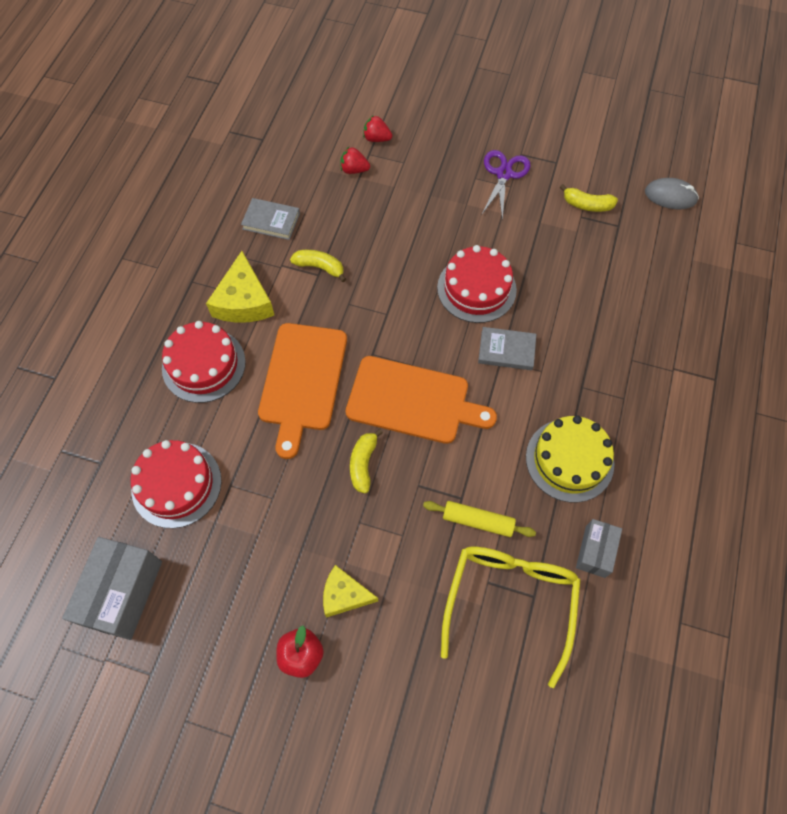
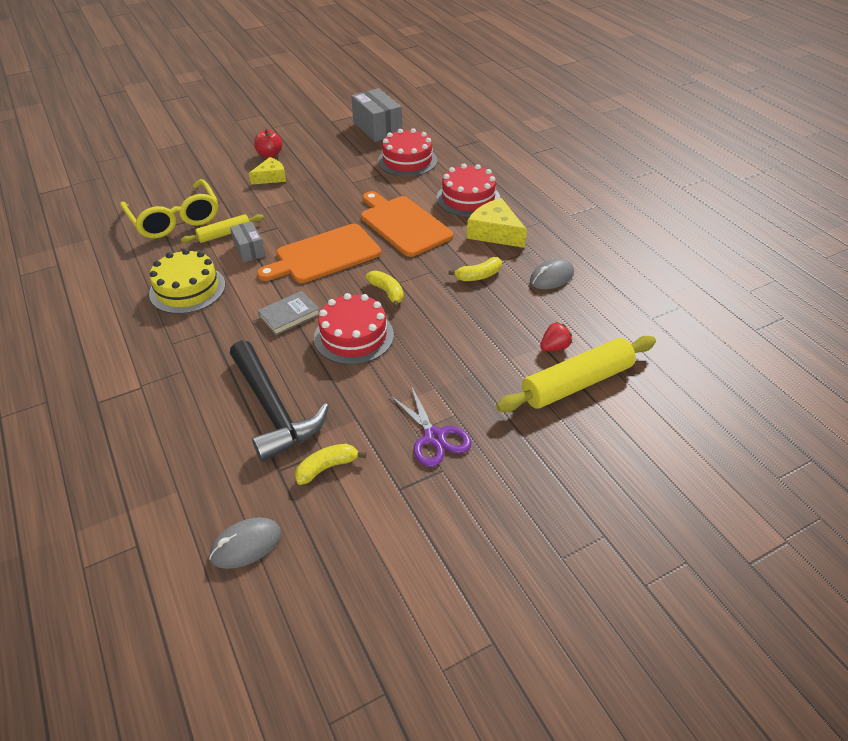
camera: 135 degrees right, 20 degrees down
grey book [241,198,300,240] -> grey mouse [530,258,574,289]
yellow banana [350,429,383,493] -> yellow banana moved to [366,271,404,308]
red strawberry [363,115,392,142] -> yellow rolling pin [496,336,656,412]
grey box [576,519,622,578] -> grey box moved to [230,221,265,262]
none -> black hammer [230,340,329,462]

